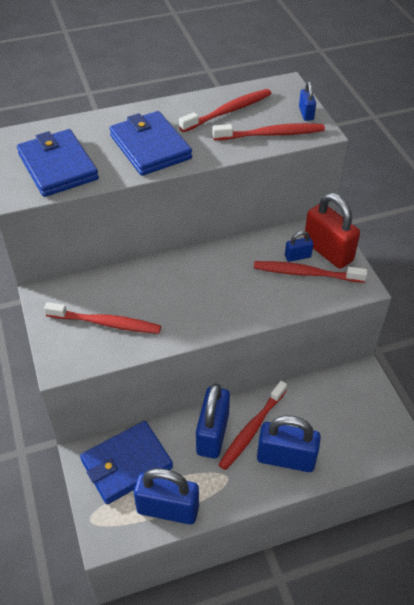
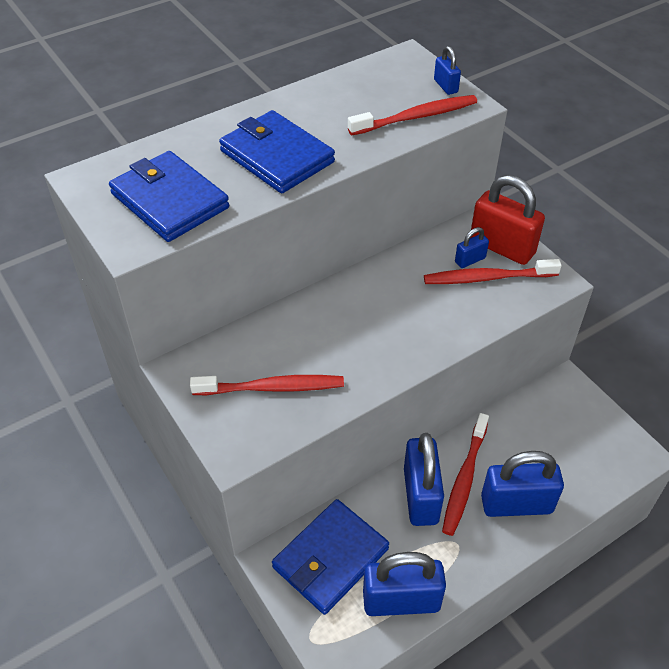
camera: 15 degrees left, 0 degrees up
red toothbrush [179,89,271,132] -> none

